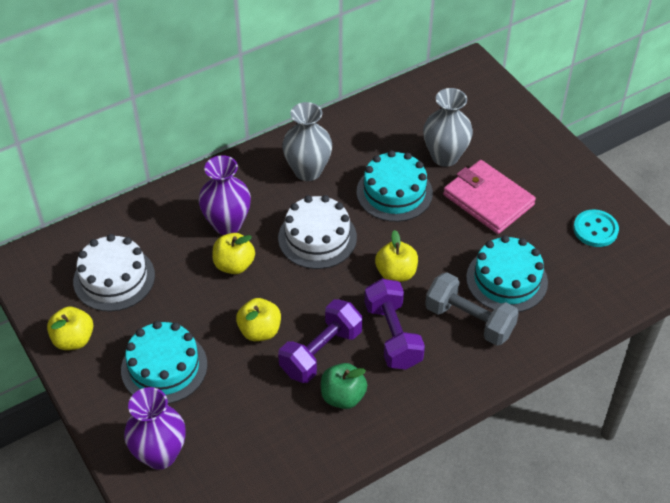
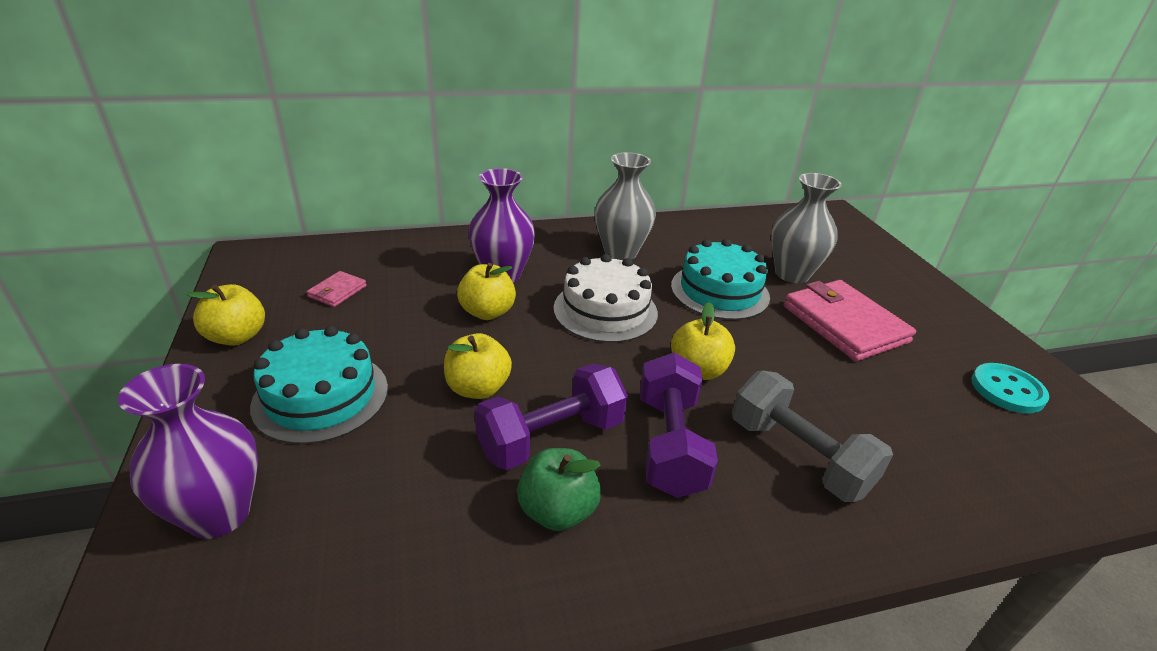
camera: 15 degrees right, 15 degrees down
white cake [73,234,155,312] -> pink wallet [307,271,367,307]
turquoise cake [466,235,548,312] -> none

